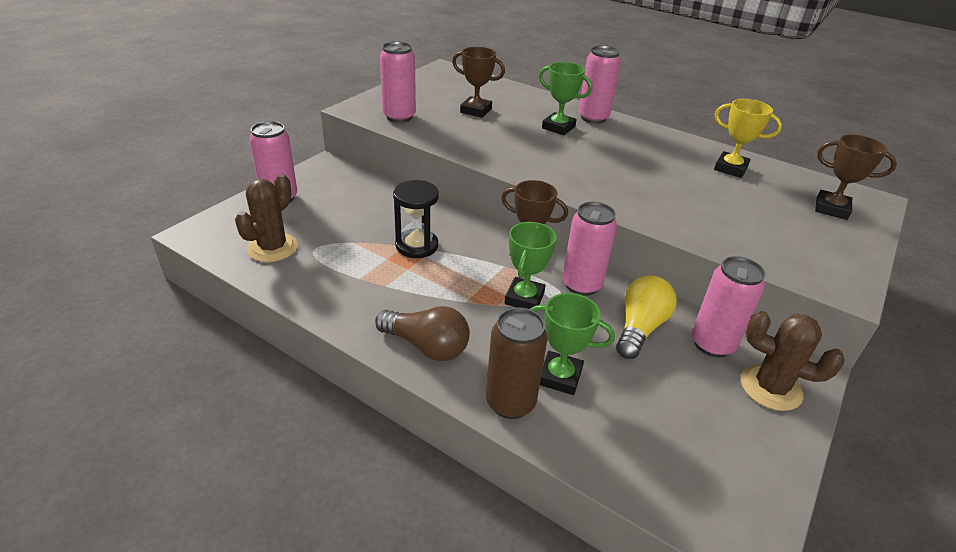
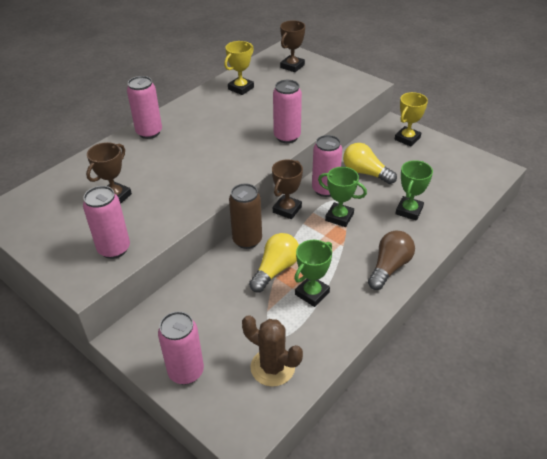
camera: 80 degrees left, 5 degrees up
black hourglass [393,180,439,258] -> yellow light bulb [249,233,299,292]
brown can [486,307,548,419] -> brown can moved to [229,183,262,249]
green trophy [539,62,592,135] -> green trophy moved to [294,240,332,307]
pink can [692,256,765,358] -> pink can moved to [273,80,302,143]
brown cactus [741,311,844,411] -> yellow trophy [394,92,428,146]

